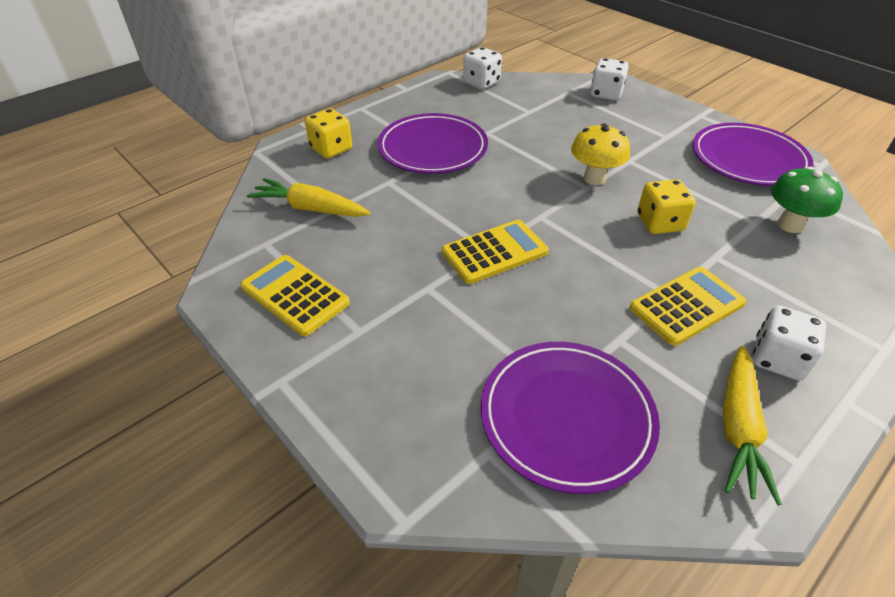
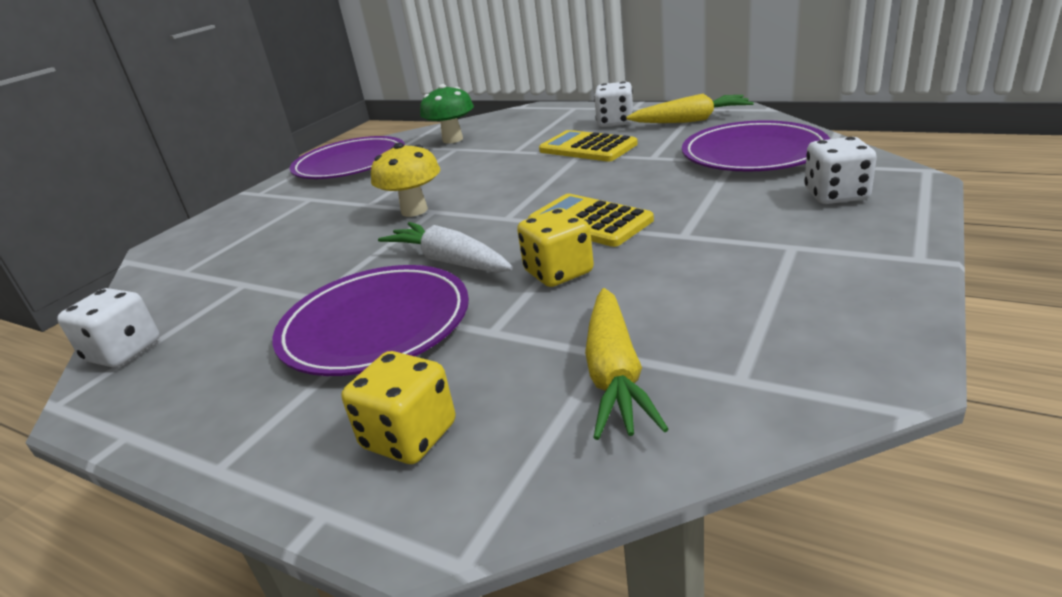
camera: 105 degrees left, 15 degrees down
yellow calculator [240,255,350,336] -> none
white dice [590,58,629,100] -> white dice moved to [804,137,877,204]
yellow dice [637,179,696,234] -> yellow dice moved to [517,208,594,287]
none -> white carrot [378,222,513,273]

